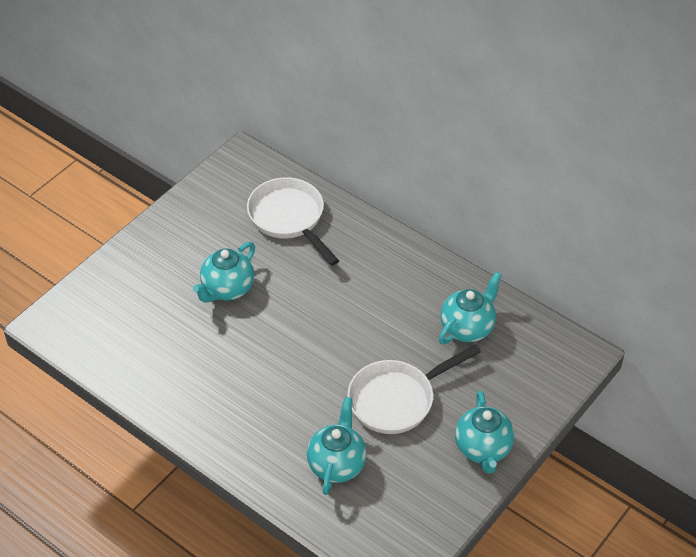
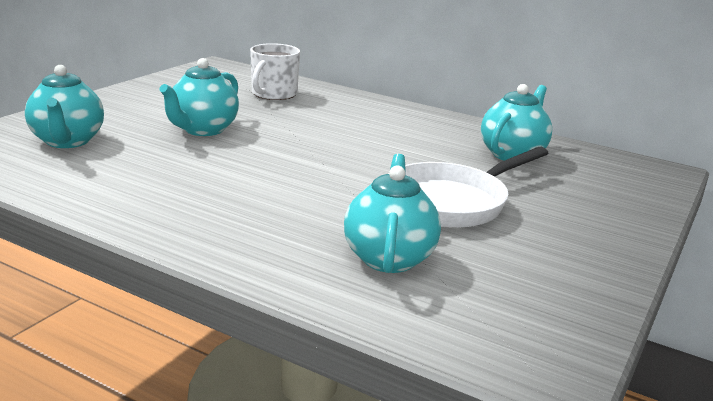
camera: 10 degrees left, 25 degrees down
white pan [247,177,339,266] -> white mug [250,43,300,100]
turquoise teapot [455,391,514,474] -> turquoise teapot moved to [25,65,104,148]

